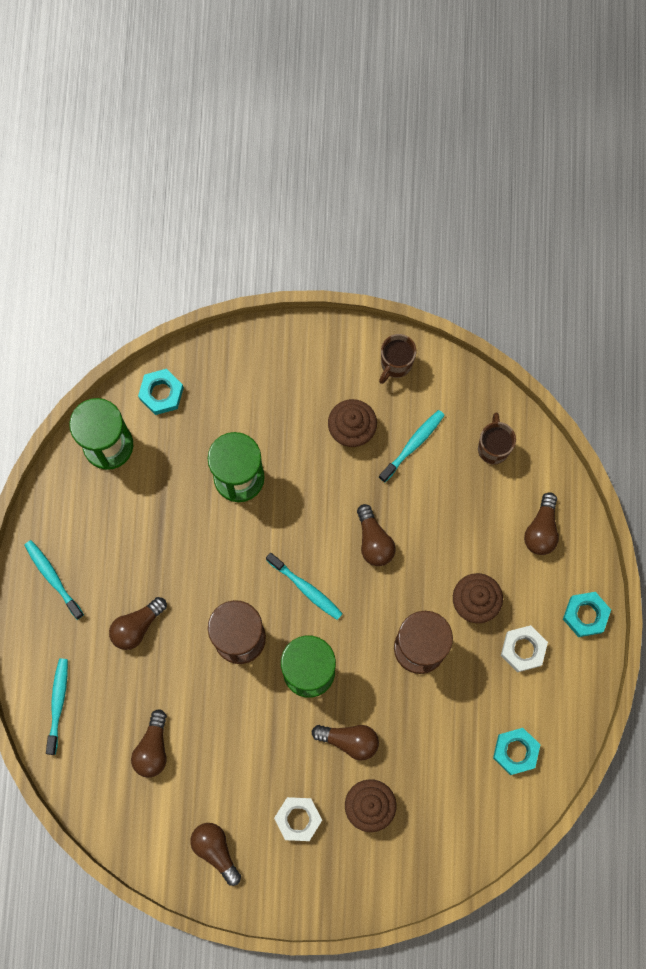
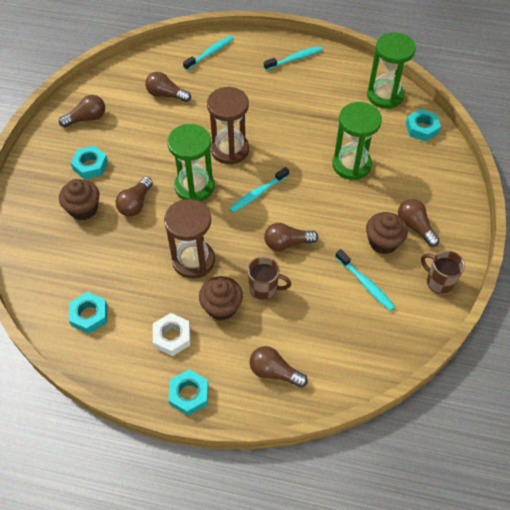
camera: 100 degrees right, 20 degrees down
turquoise toothbrush [46,658,68,755] -> turquoise toothbrush turned 60 degrees counterclockwise [183,36,234,70]
brown light bulb [109,597,167,650] -> brown light bulb moved to [398,199,439,247]
white nut [274,797,322,841] -> turquoise nut [71,146,108,180]
brown mug [478,413,516,465] -> brown mug moved to [248,257,291,301]

